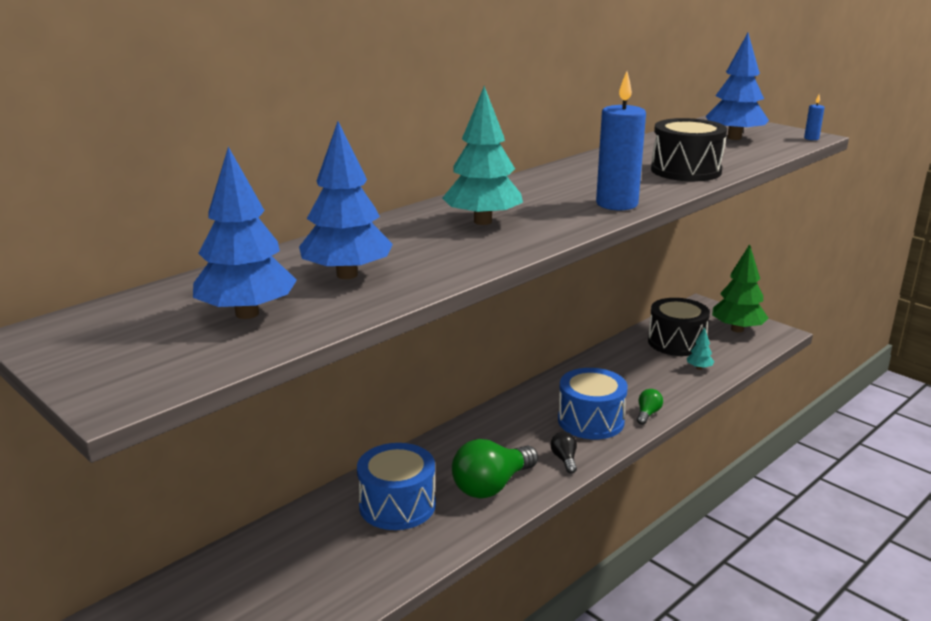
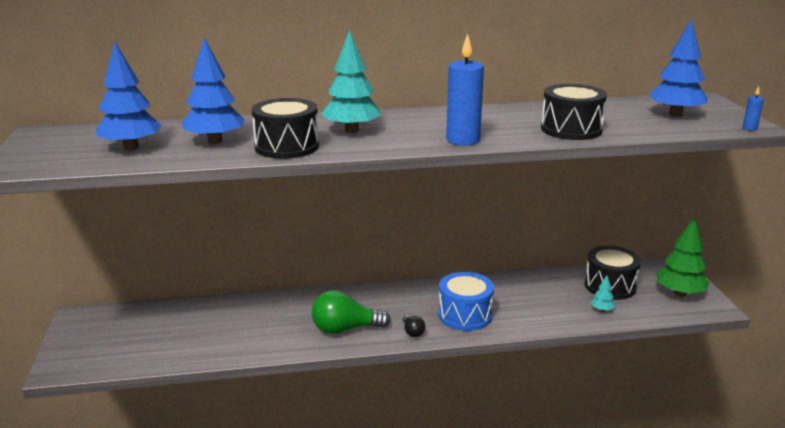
camera: 35 degrees right, 0 degrees up
blue drum [357,443,436,530] -> none
black light bulb [551,432,577,473] -> black light bulb turned 135 degrees clockwise [402,315,425,337]
green light bulb [637,389,663,425] -> none
none -> black drum [252,98,319,159]

